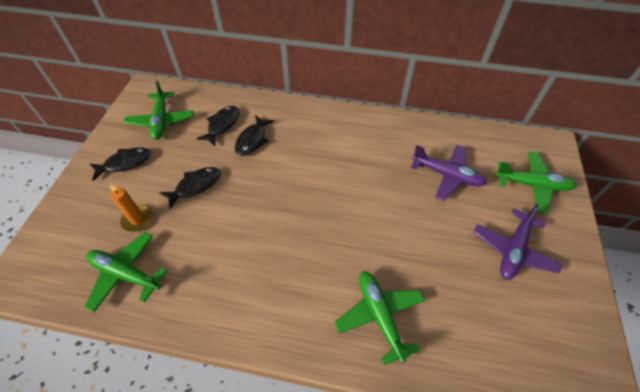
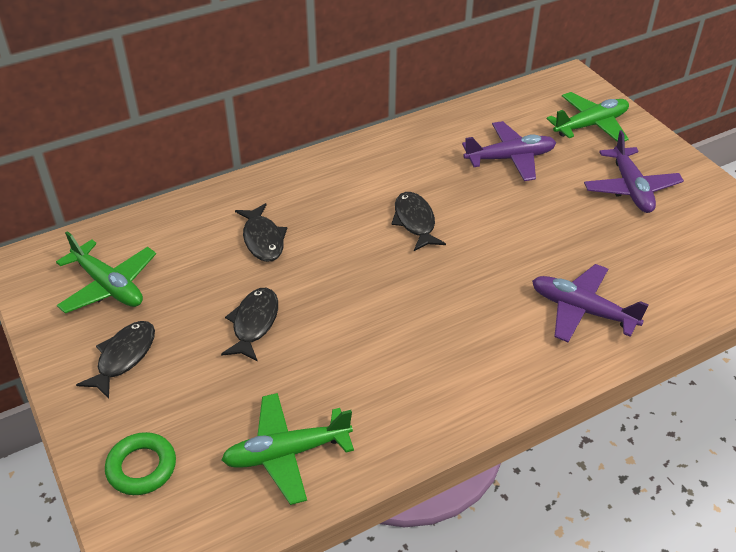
camera: 40 degrees left, 10 degrees down
orange candle [110,184,153,232] -> none
black fish [196,106,239,146] -> black fish moved to [391,192,446,251]
green plane [335,271,425,365] -> purple plane [532,264,649,342]
none -> green ring [105,432,176,495]

